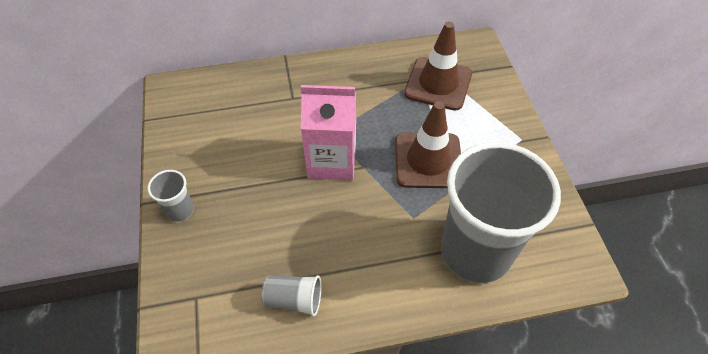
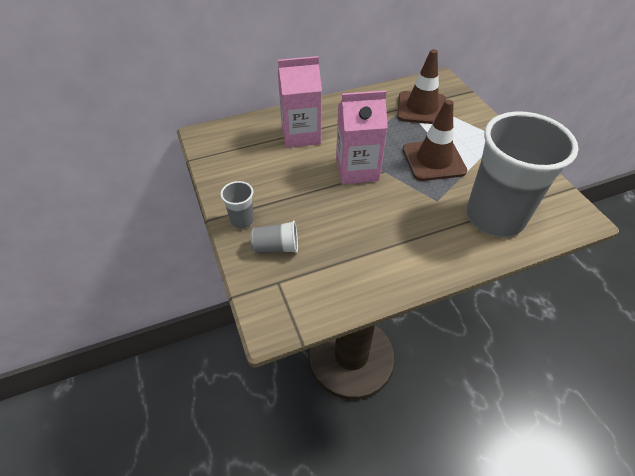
camera: 10 degrees left, 5 degrees down
grey cup [261,275,321,317] -> grey cup moved to [251,220,298,253]
none -> pink carton [278,56,322,148]

